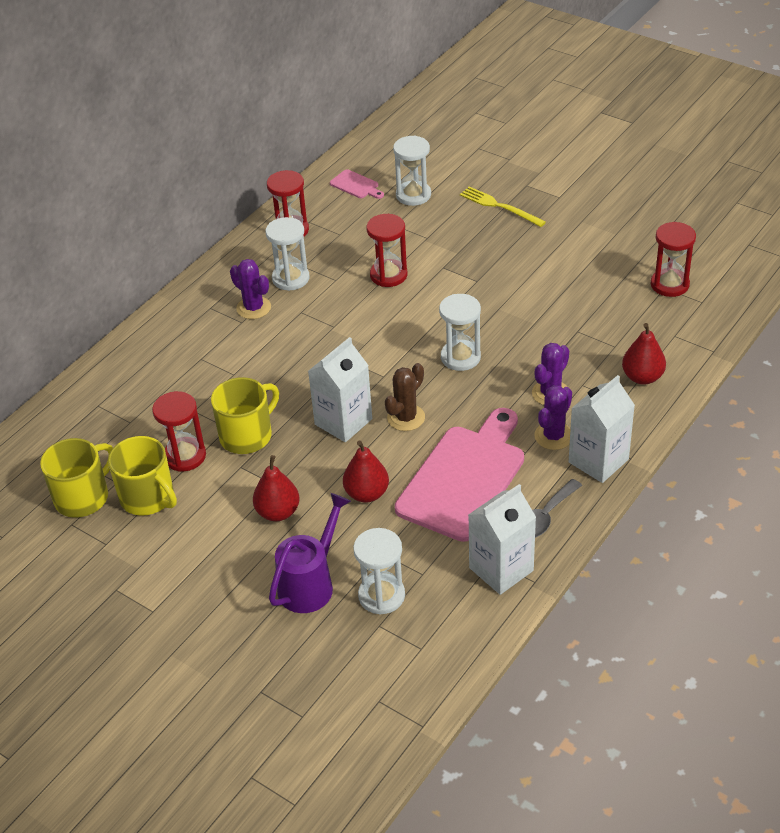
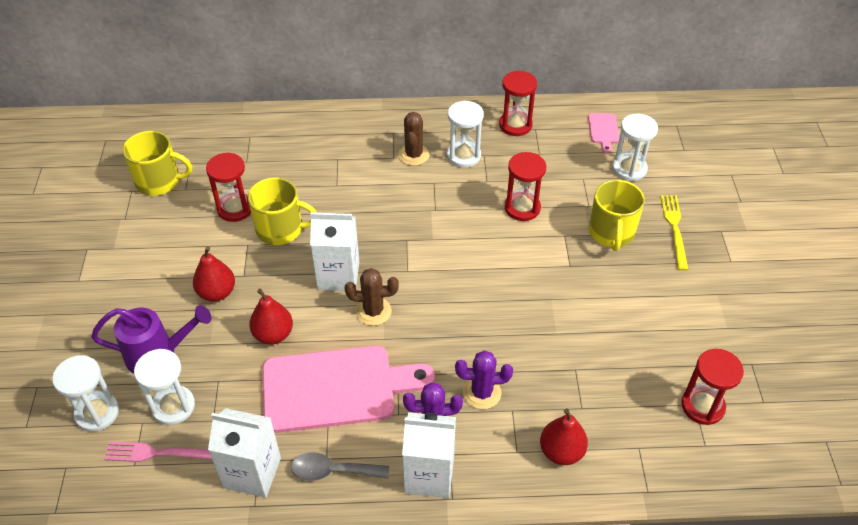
camera: 50 degrees right, 5 degrees up
yellow mug [108,436,177,516] -> yellow mug moved to [589,180,645,251]
purple cactus [230,259,271,319] -> brown cactus [398,112,430,166]
white hourglass [439,294,481,371] -> white hourglass moved to [52,355,119,432]
none -> pink fork [104,441,212,462]

